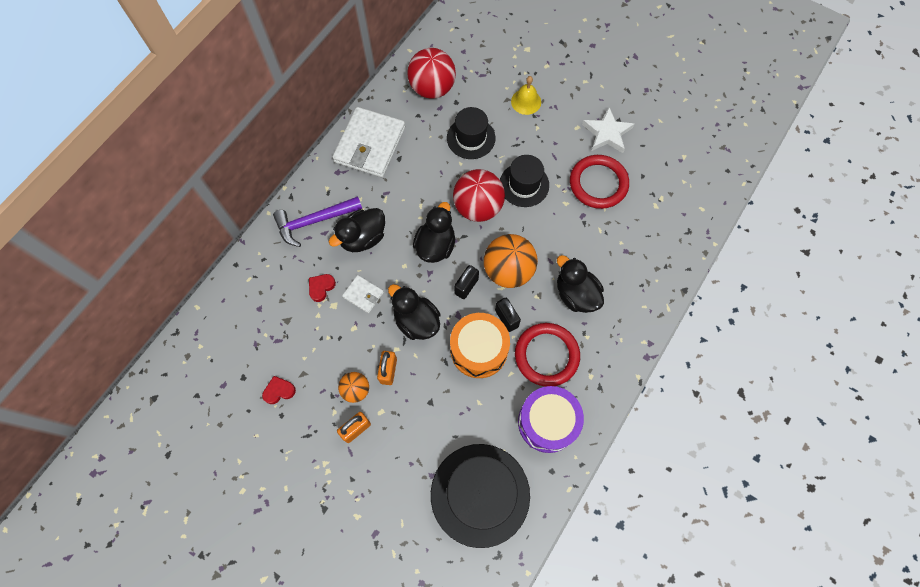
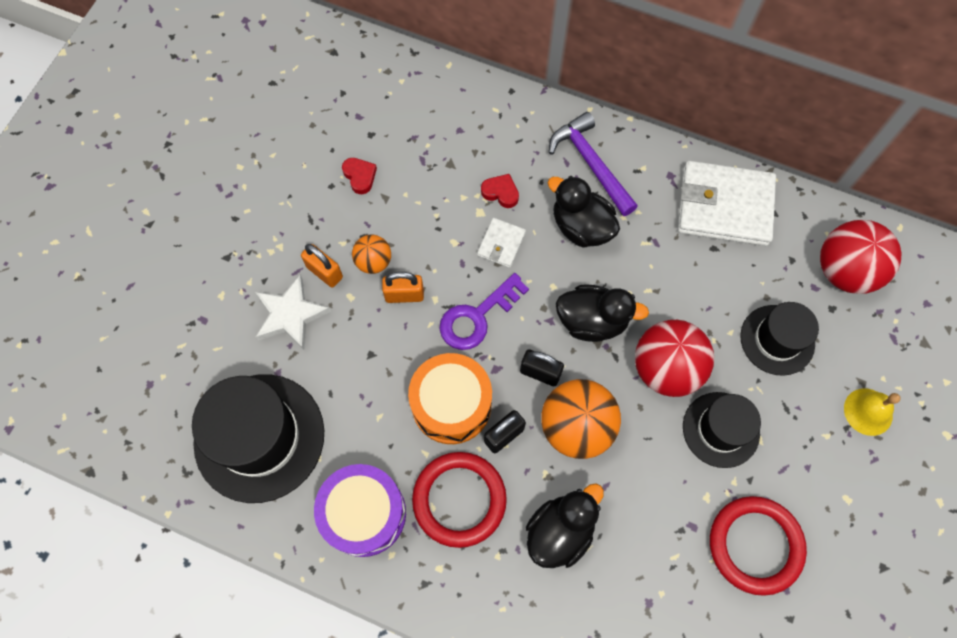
camera: 80 degrees right, 0 degrees up
black duck [388,284,441,340] -> purple key [440,273,529,350]
white star [582,107,634,153] -> white star moved to [255,275,331,350]

